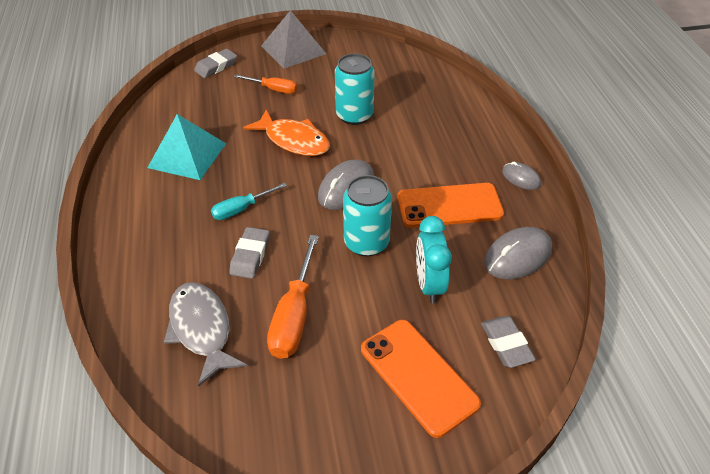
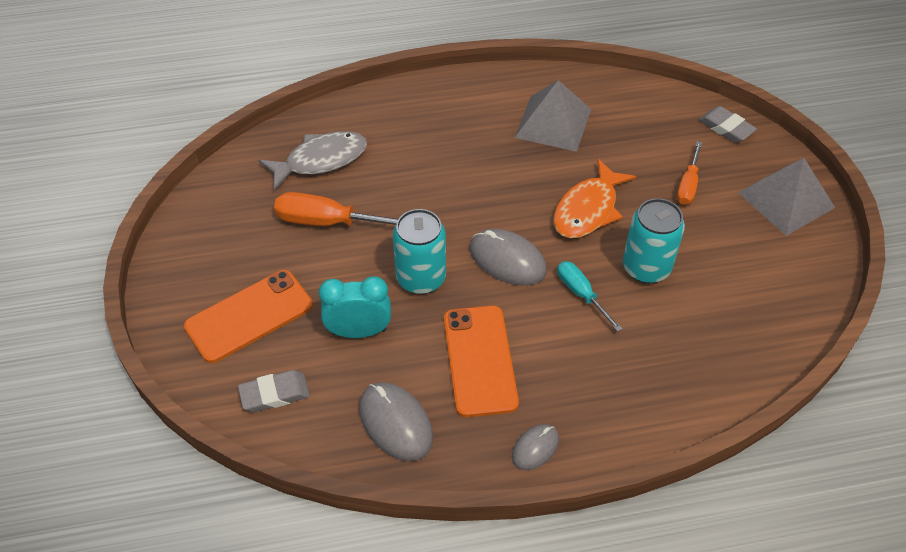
camera: 90 degrees right, 5 degrees up
turquoise pyramid [147,114,226,180] -> grey pyramid [514,80,591,152]
turquoise screwdriver [211,183,287,220] -> turquoise screwdriver moved to [557,261,622,332]
grey eraser [229,227,270,279] -> none

